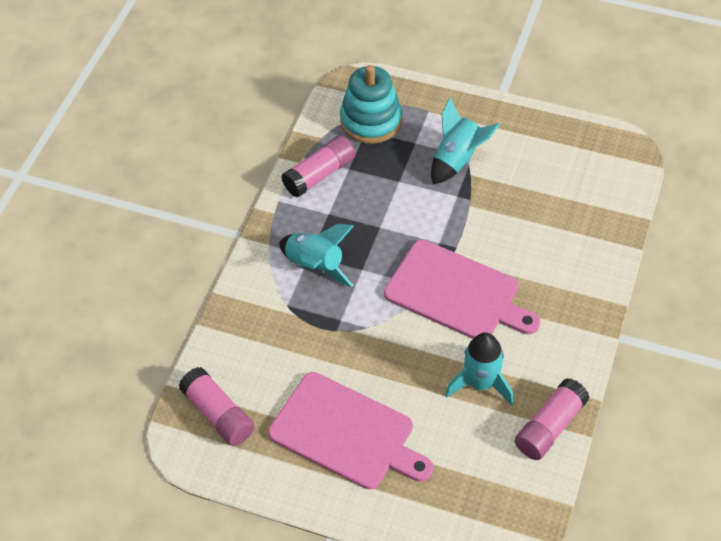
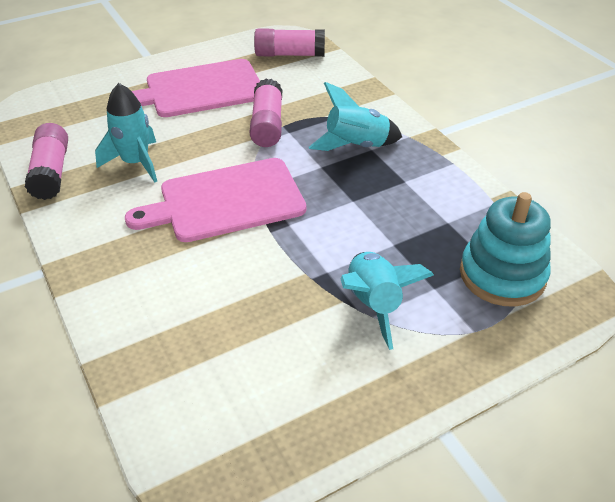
camera: 130 degrees right, 10 degrees down
pink glue stick [281,135,355,198] -> pink glue stick moved to [250,79,283,147]

